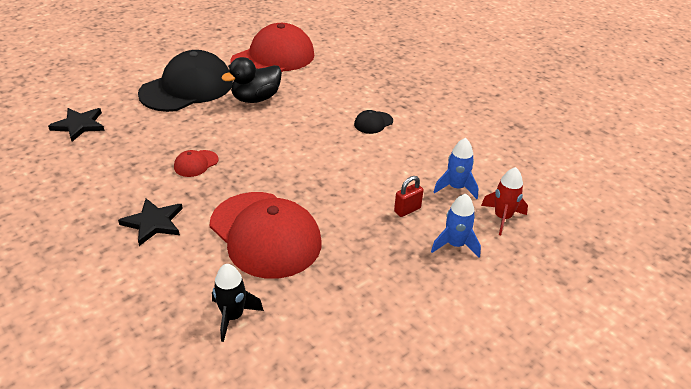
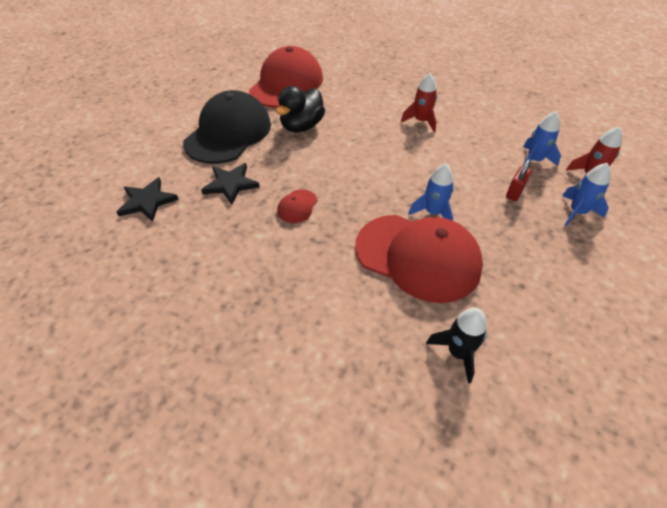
camera: 20 degrees left, 10 degrees up
black star [118,198,183,246] -> black star moved to [201,163,260,204]
black cap [354,110,393,134] -> red rocket [401,73,437,132]
none -> blue rocket [408,163,454,221]

